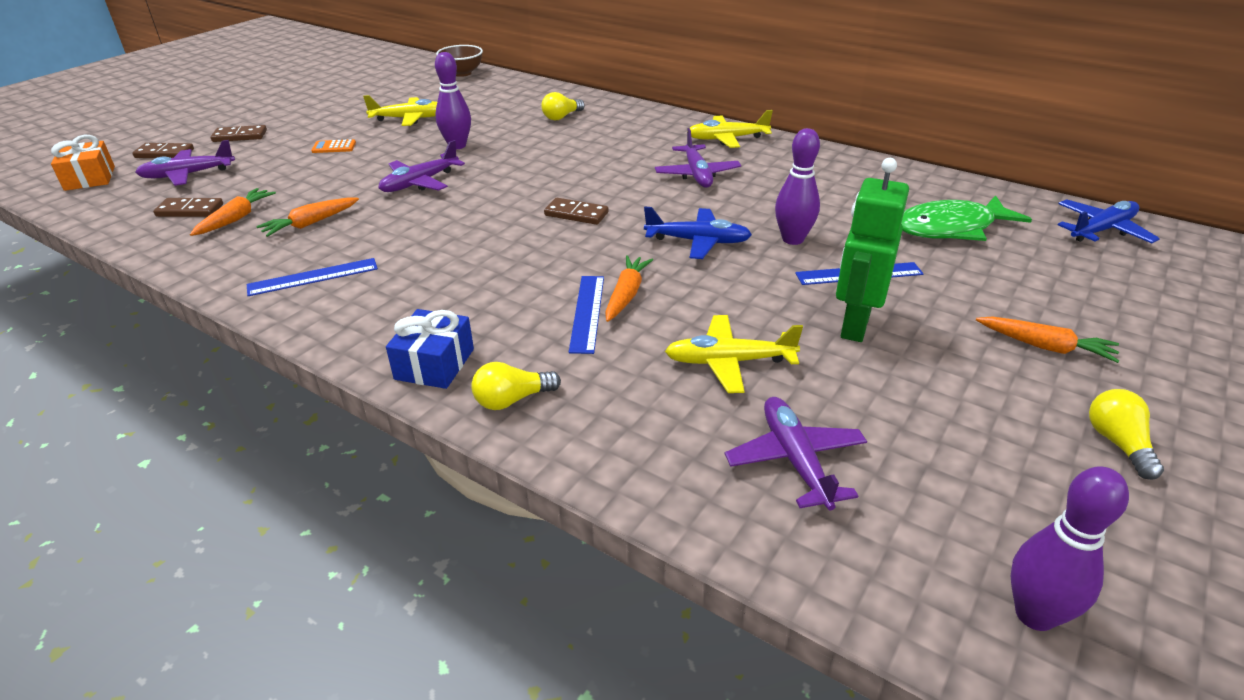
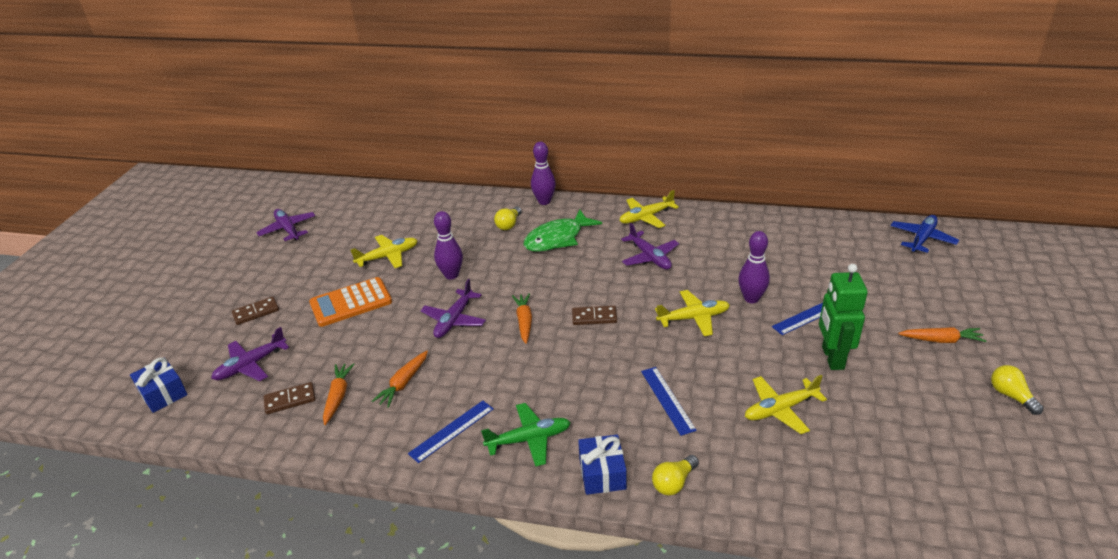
camera: 20 degrees left, 0 degrees up
orange gift [51,135,115,191] -> blue gift [130,357,188,413]
brown domino [132,143,194,158] -> none
orange calculator [311,139,356,153] -> orange calculator [309,277,392,327], size x2.23
brown bowl [436,45,483,77] -> none
orange carrot [605,255,653,322] -> orange carrot moved to [512,293,532,344]
blue plane [644,206,752,259] -> yellow plane [655,290,730,336]
purple plane [725,397,867,510] -> purple plane moved to [256,209,315,241]
green fish [901,195,1032,241] -> green fish moved to [523,210,602,252]
purple bowling pin [1011,466,1129,631] -> purple bowling pin moved to [531,142,556,205]
none -> green plane [481,403,571,467]

